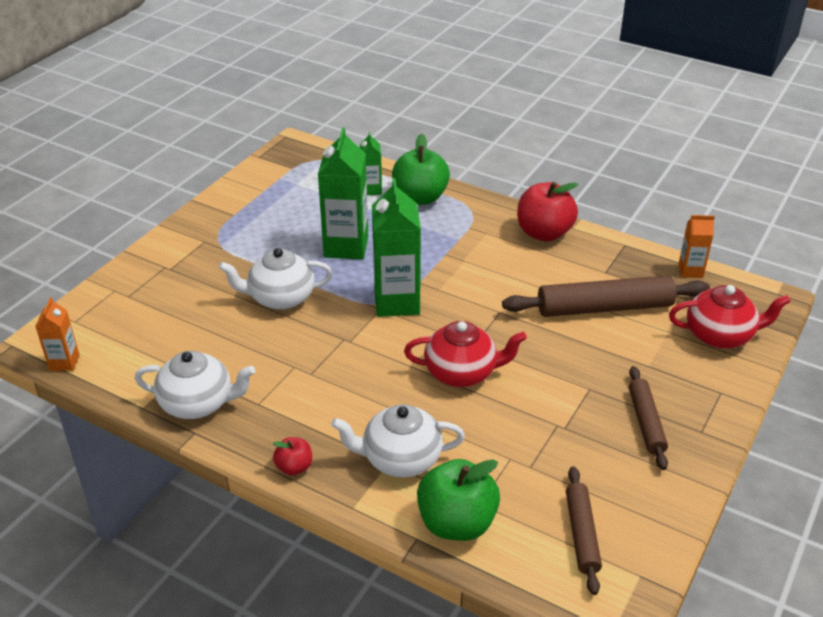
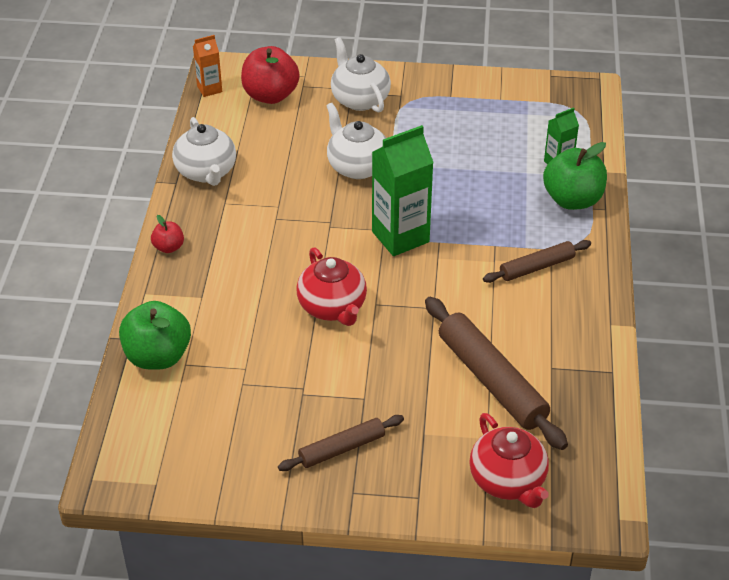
camera: 65 degrees right, 5 degrees up
green carton [318,127,368,259] -> none
white teapot [331,404,465,478] -> white teapot moved to [331,37,391,113]
red apple [517,182,578,241] -> red apple moved to [241,46,300,104]
brown rolling pin [566,466,602,595] -> brown rolling pin moved to [483,240,591,283]
orange carton [678,215,715,278] -> none

